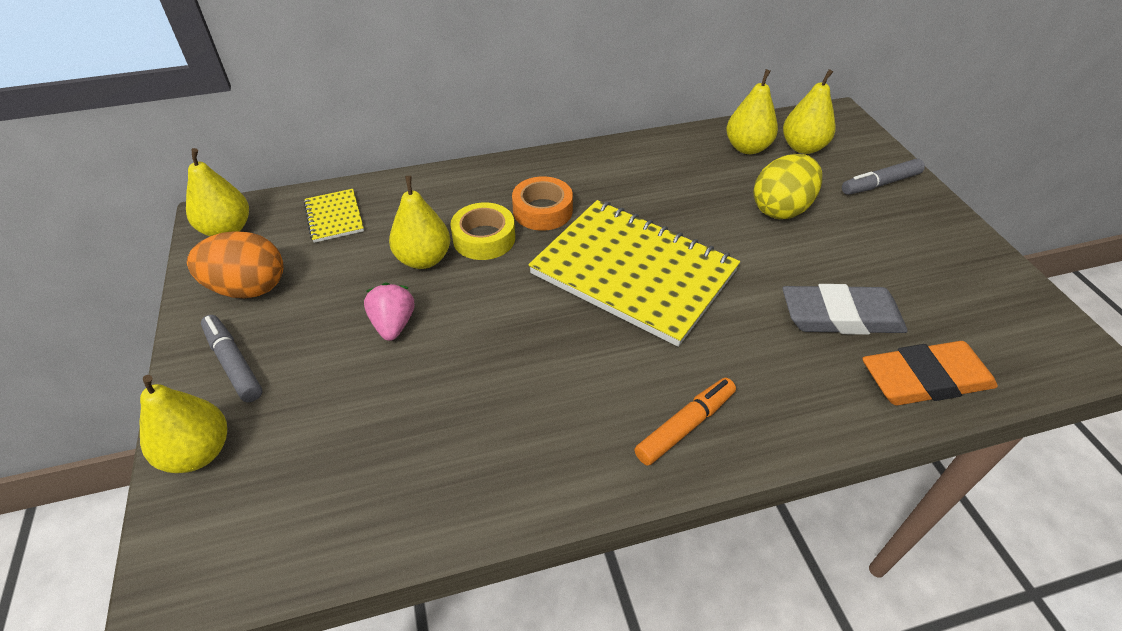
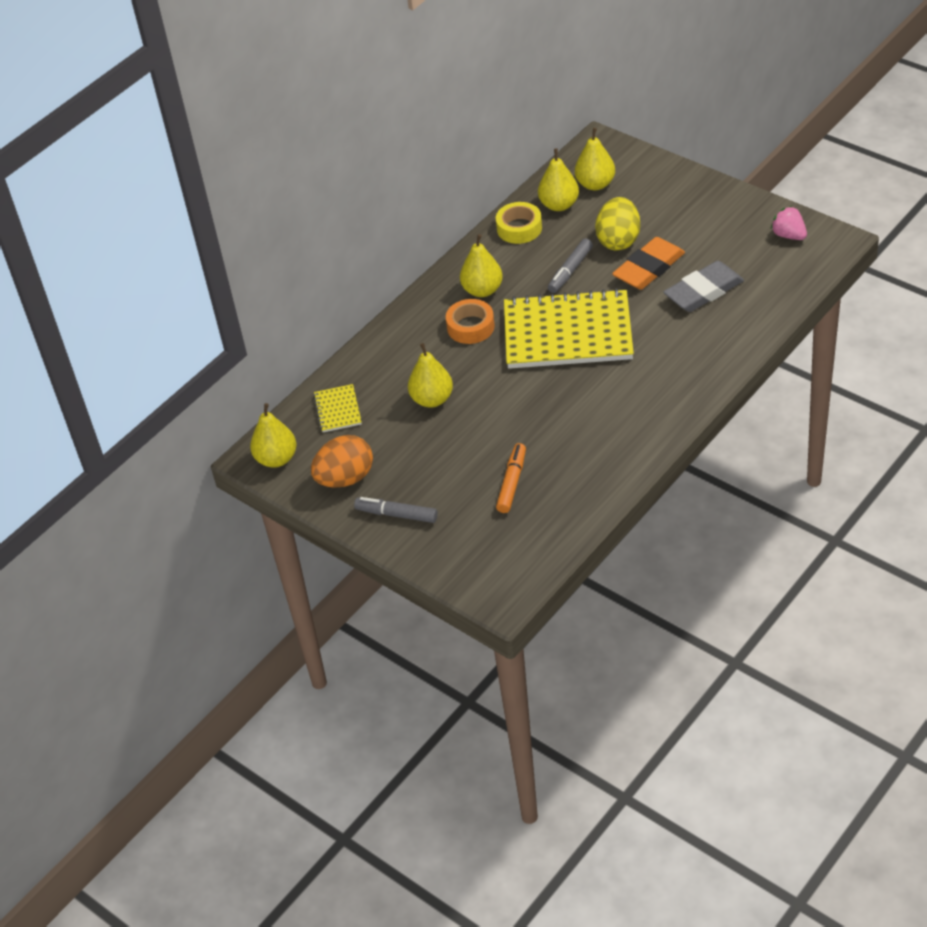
camera: 30 degrees left, 0 degrees up
yellow pear [140,375,227,473] -> yellow pear moved to [460,234,503,297]
yellow notebook [304,189,364,243] -> yellow notebook turned 45 degrees clockwise [313,384,362,432]
pink strawberry [364,282,414,341] -> pink strawberry moved to [771,206,807,240]
yellow tape [450,202,515,260] -> yellow tape moved to [496,202,542,244]
orange marker [634,378,736,465] -> orange marker moved to [496,443,526,513]
grey marker [842,159,925,195] -> grey marker moved to [548,238,593,293]
orange eraser [862,341,998,406] -> orange eraser moved to [612,237,685,290]

